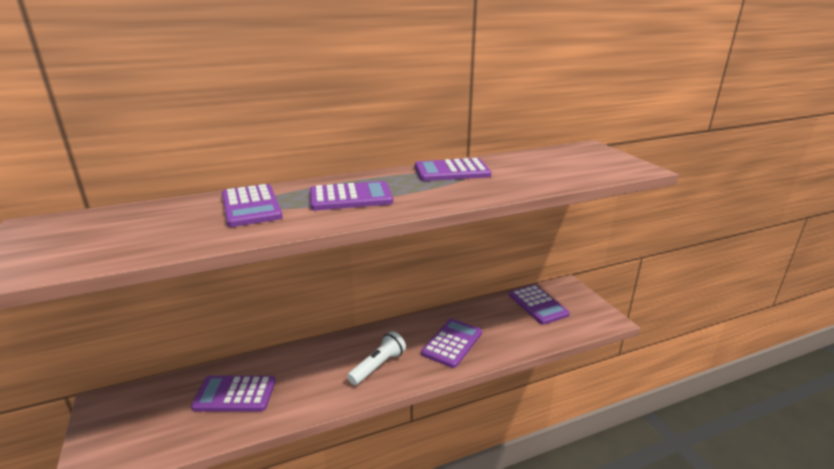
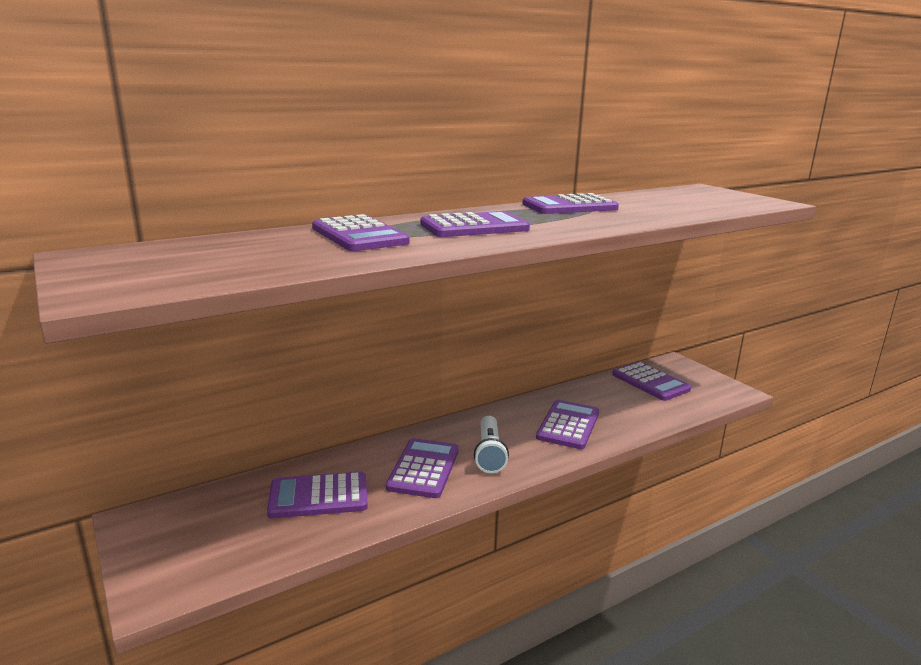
camera: 10 degrees left, 5 degrees down
white flashlight [347,331,406,385] -> white flashlight turned 150 degrees clockwise [474,416,509,473]
none -> purple calculator [386,438,459,498]

